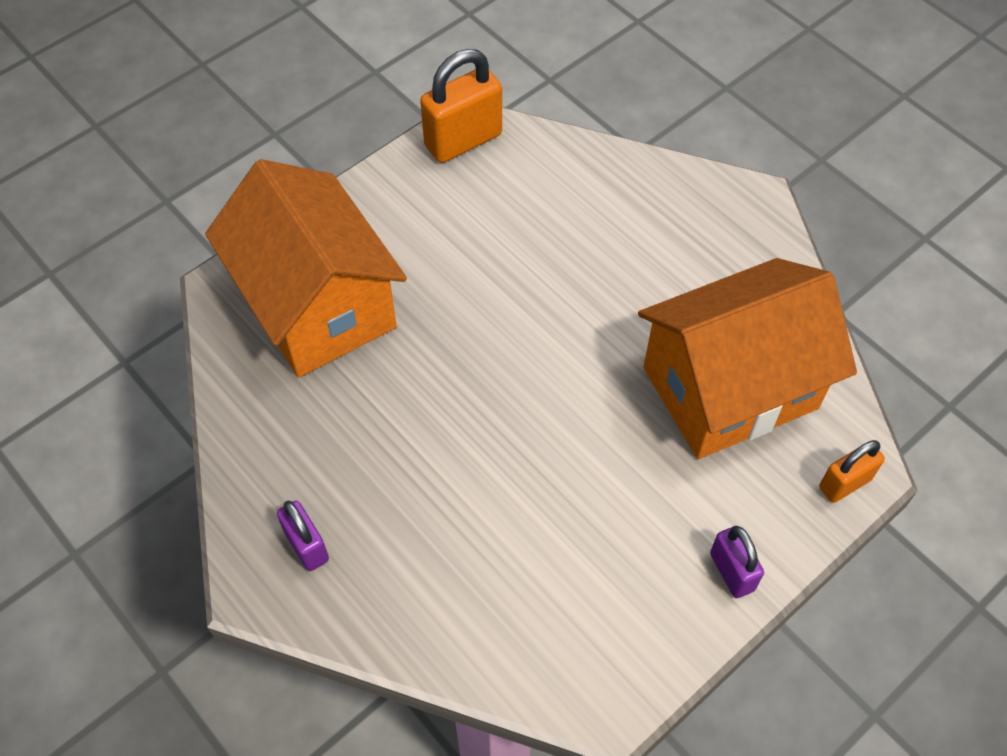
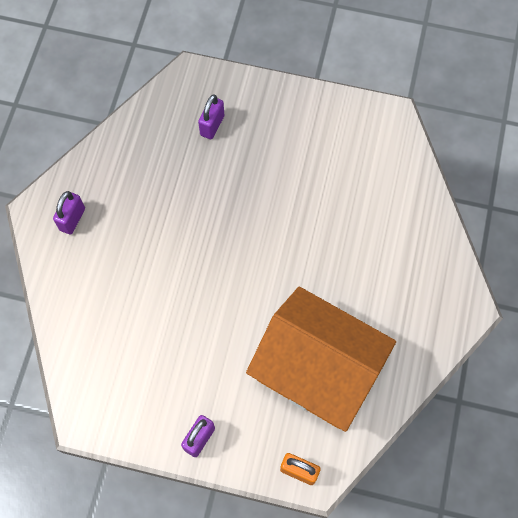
camera: 55 degrees right, 10 degrees up
orange house [205,159,407,377] -> purple padlock [198,95,224,139]
orange padlock [420,49,502,163] -> none

